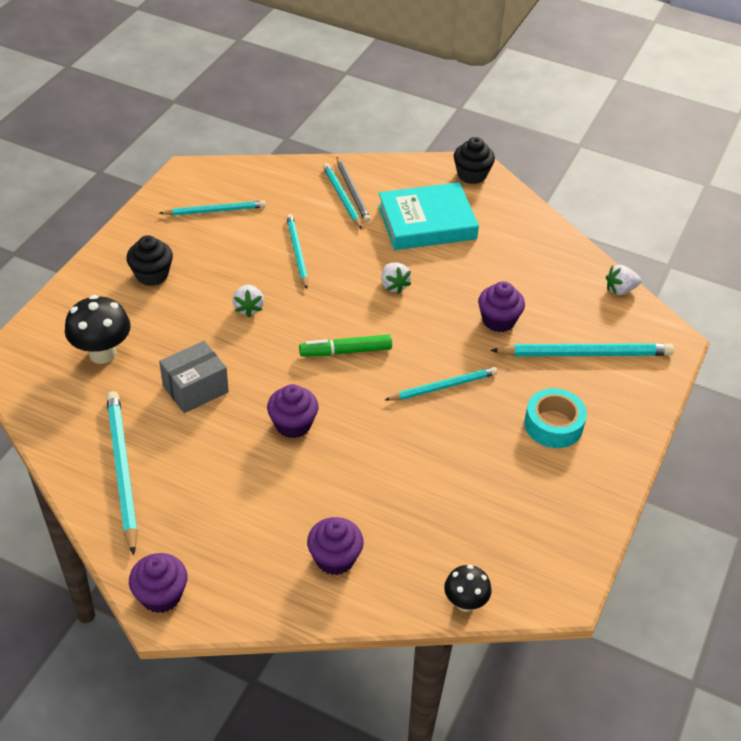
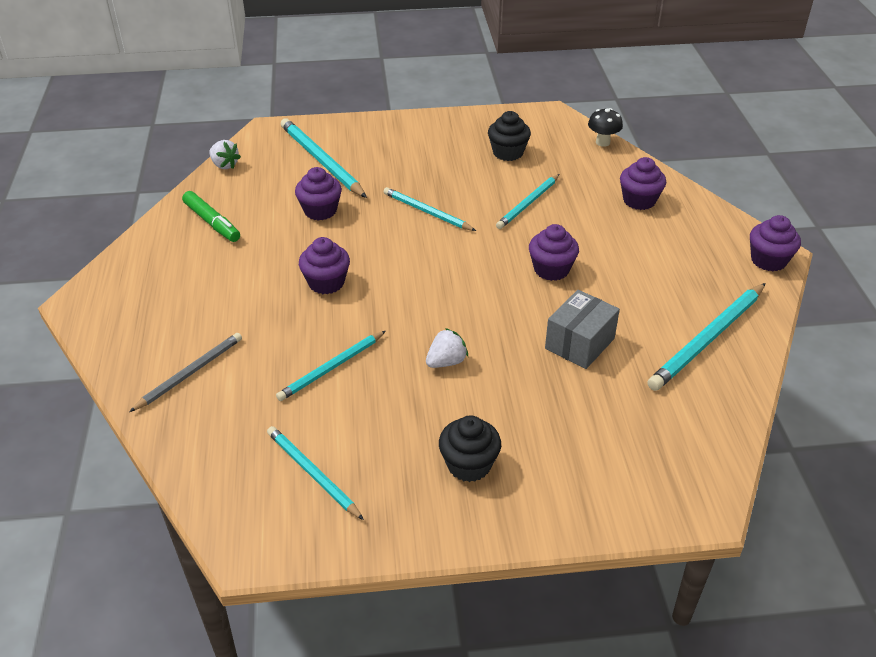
camera: 120 degrees left, 5 degrees down
black mushroom [65,295,131,364] -> none
grey box [159,341,229,413] -> grey box turned 75 degrees counterclockwise [545,290,620,369]
green marker [299,334,392,356] -> green marker moved to [182,191,240,242]
turquoise pencil [323,163,362,229] -> turquoise pencil moved to [496,174,560,229]
turquoise book [378,182,479,250] -> none
white strawberry [381,263,411,294] -> purple cupcake [299,237,350,294]
black cupcake [454,137,495,184] -> black cupcake moved to [488,111,531,161]
turquoise tape [524,388,587,448] -> none

